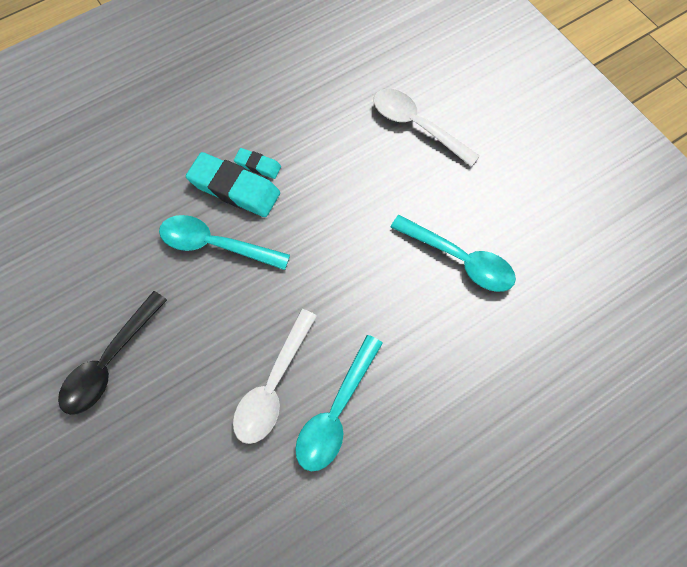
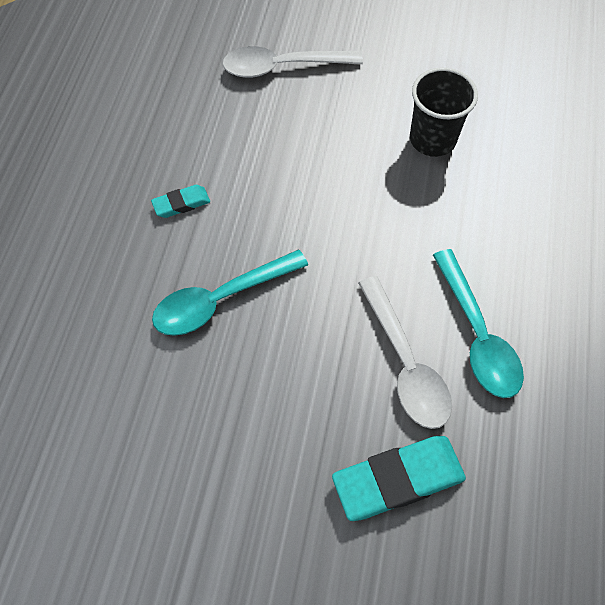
camera: 45 degrees left, 5 degrees down
black spoon [58,291,167,415] -> none
turquoise eraser [186,152,280,217] -> turquoise eraser moved to [332,436,466,521]
turquoise spoon [391,215,516,292] -> black cup [410,68,478,157]

